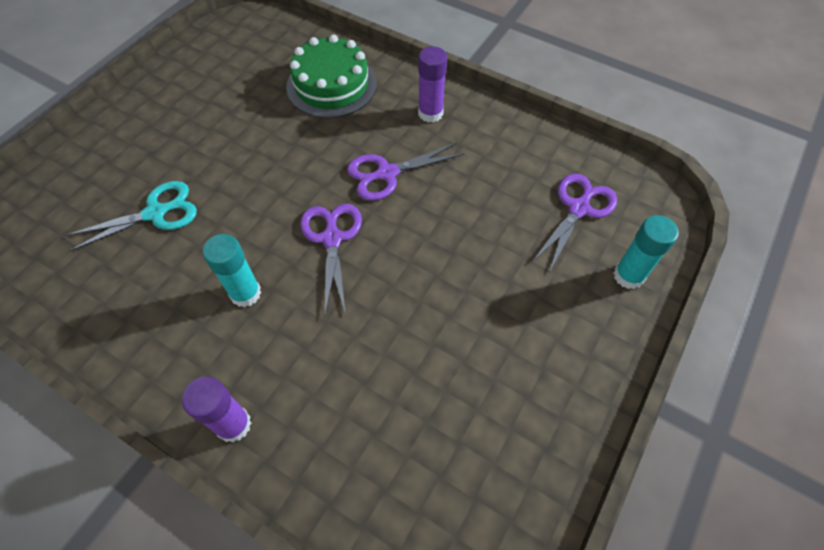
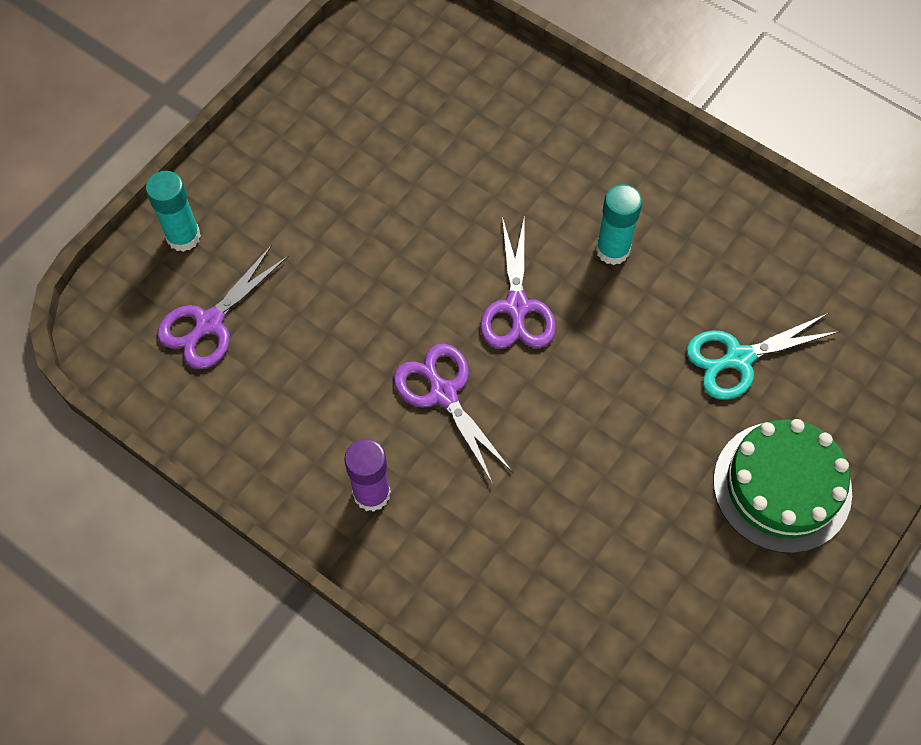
camera: 175 degrees left, 5 degrees up
purple glue stick [182,377,251,443] -> none
green cake [286,35,377,118] -> green cake moved to [713,419,852,553]
purple scissors [347,143,465,201] -> purple scissors turned 105 degrees counterclockwise [394,343,513,484]

